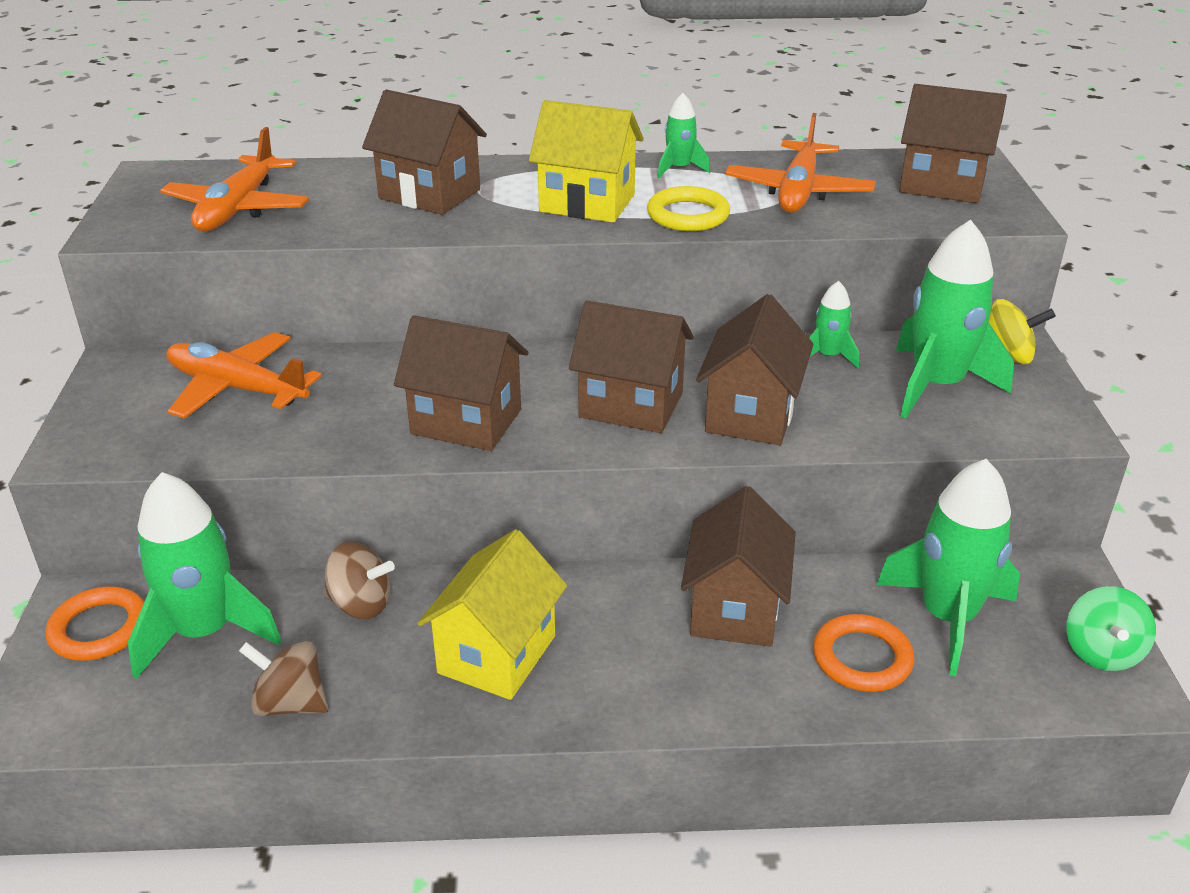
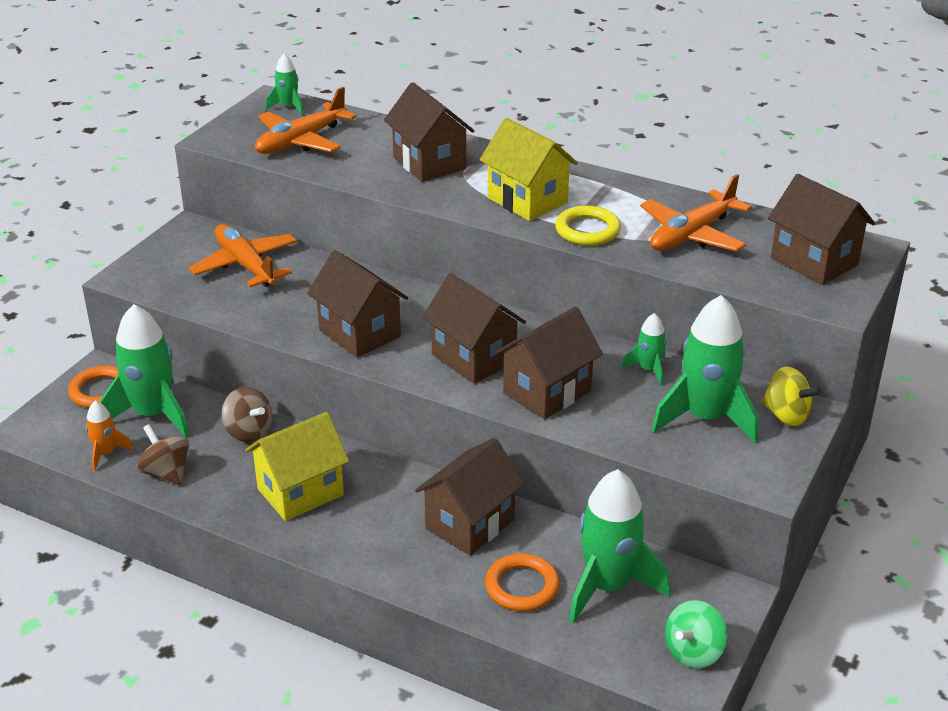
camera: 30 degrees right, 0 degrees up
green rocket [657,93,710,178] -> green rocket moved to [266,54,304,115]
none -> orange rocket [86,401,133,471]

